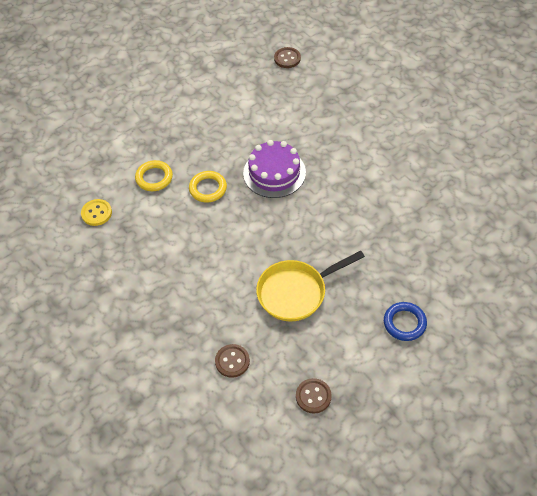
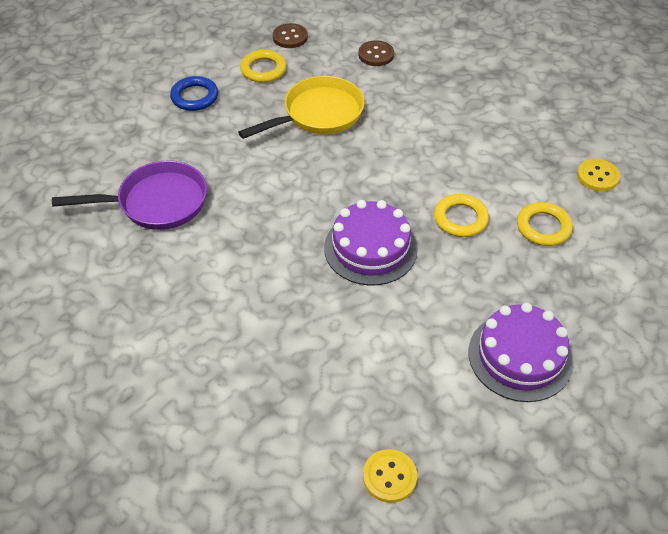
camera: 170 degrees right, 5 degrees down
brown button [274,47,301,68] -> yellow button [363,449,417,503]
none -> purple pan [52,160,207,230]
none -> yellow ring [240,50,287,83]
none -> purple cake [469,303,573,402]

